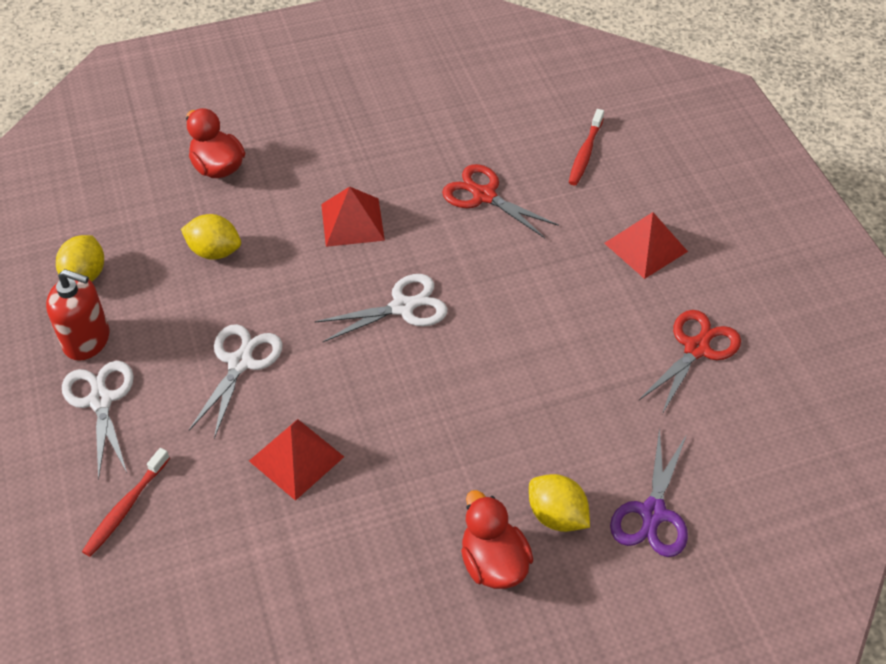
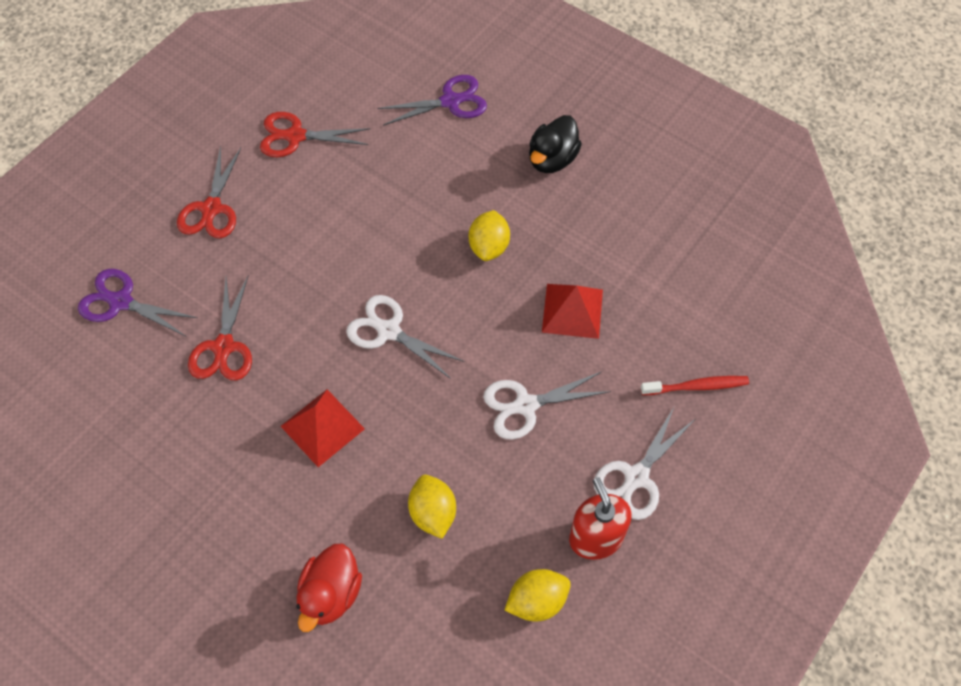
camera: 125 degrees left, 10 degrees up
red duck [461,490,533,589] -> black duck [529,115,582,173]
yellow lemon [529,474,590,532] -> yellow lemon moved to [469,210,510,261]
red toothbrush [569,109,604,185] -> purple scissors [78,269,198,336]
red pyramid [604,212,688,279] -> red scissors [177,146,241,238]

